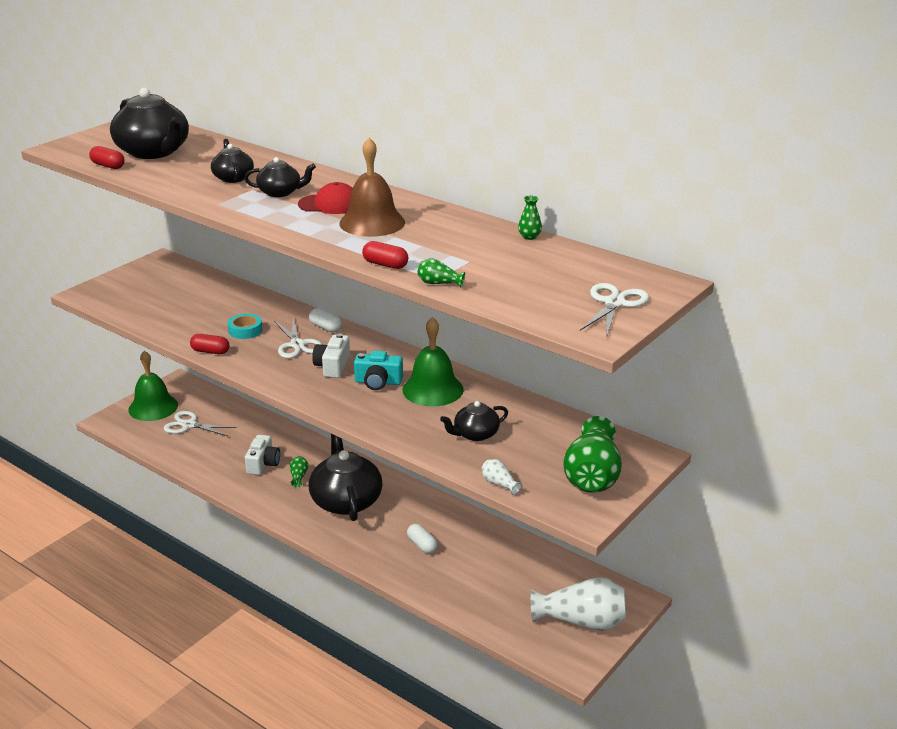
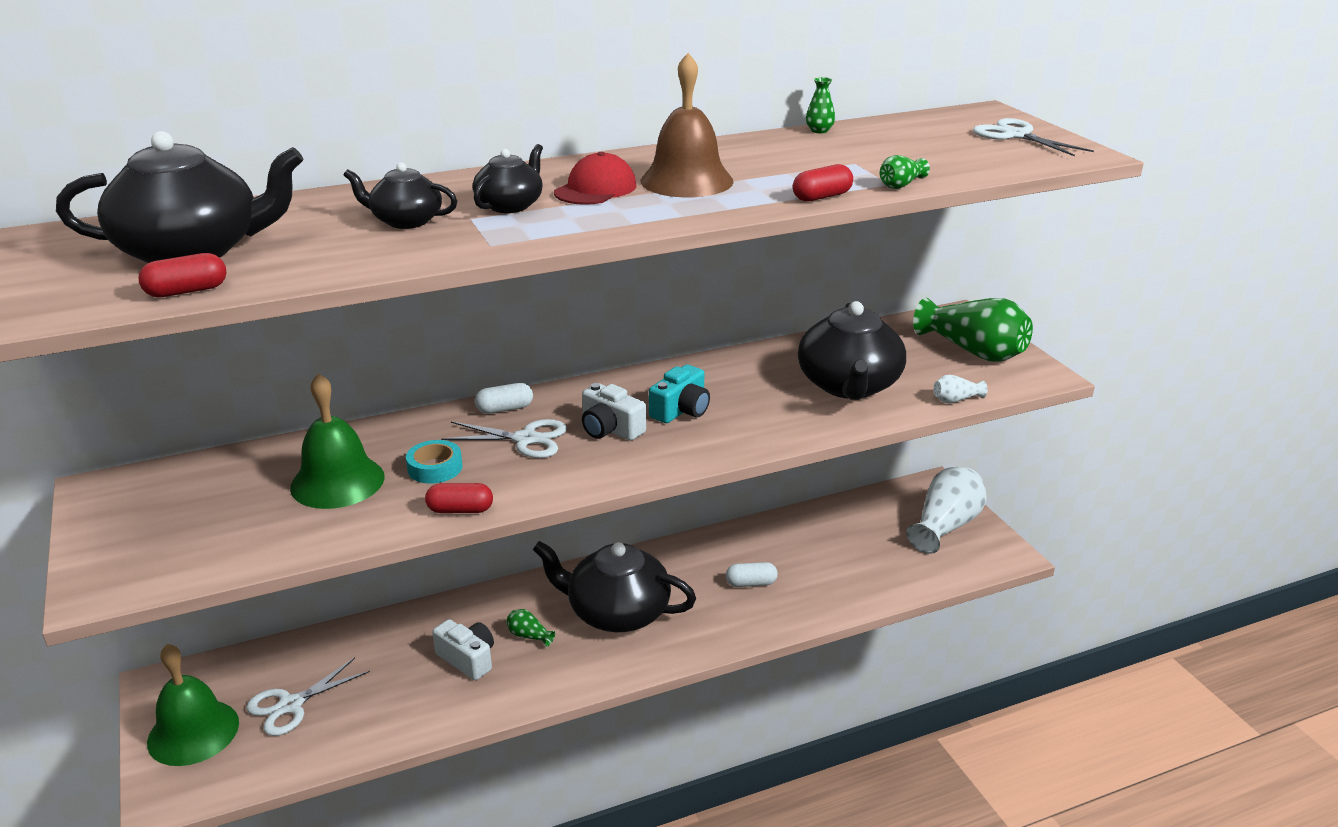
camera: 60 degrees left, 0 degrees up
red capsule [190,334,229,354] -> red capsule turned 45 degrees clockwise [425,483,493,513]
green bell [402,317,464,406] -> green bell moved to [290,373,385,509]
black teapot [440,401,508,441] -> black teapot [798,301,906,400], size x1.90

